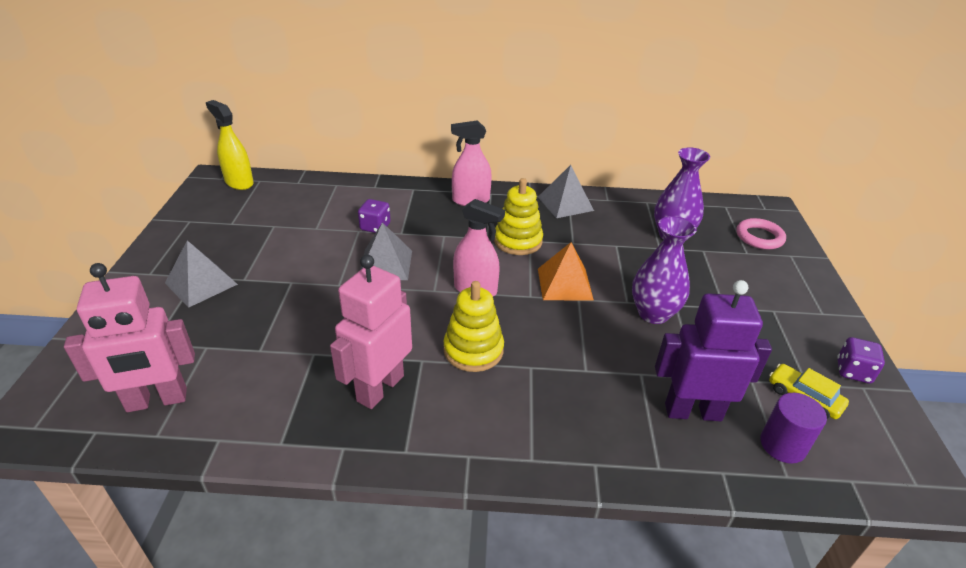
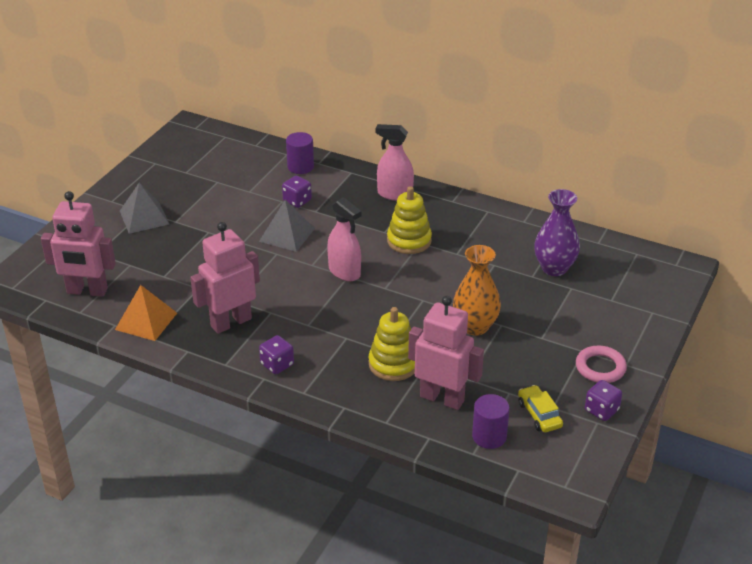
camera: 25 degrees right, 0 degrees up
yellow spray bottle [206,100,254,190] -> none
yellow stacking toy [444,281,504,372] -> yellow stacking toy moved to [369,307,415,381]
grey pyramid [538,165,594,218] -> none
orange pyramid [538,242,594,300] -> orange pyramid moved to [115,285,177,341]
purple vase [632,216,697,324] -> orange vase [453,245,501,335]
purple robot [655,280,772,421] -> pink robot [408,296,484,410]
pink ring [736,218,786,249] -> pink ring moved to [576,345,627,383]
none -> purple dice [259,335,294,374]
none -> purple cylinder [286,132,314,174]

